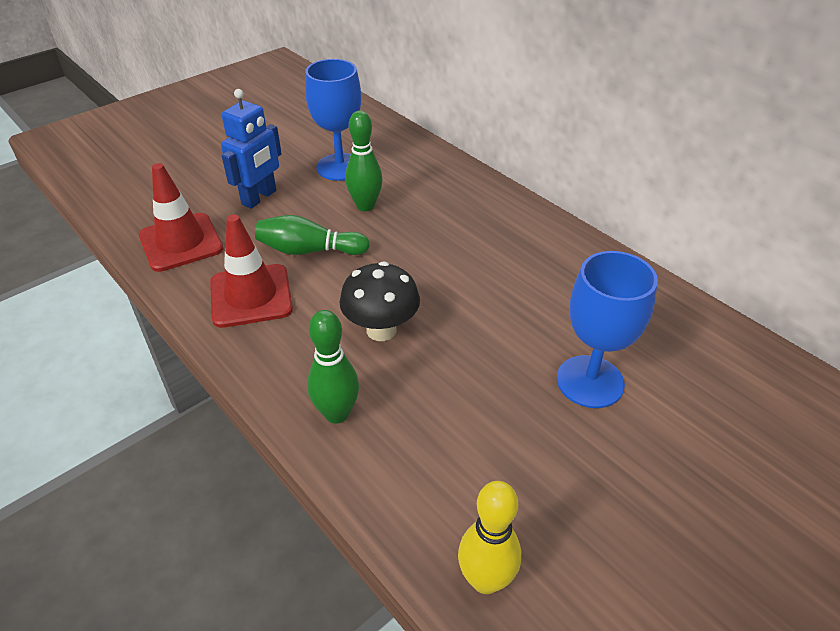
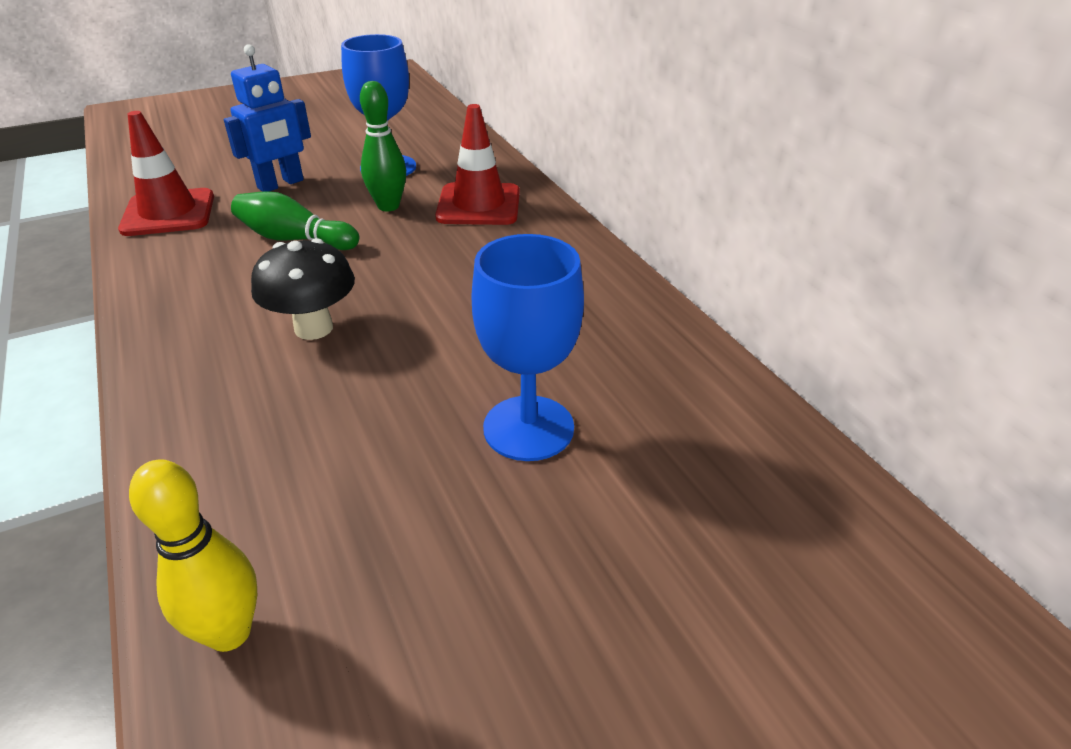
camera: 15 degrees right, 5 degrees down
red traffic cone [210,214,293,328] -> red traffic cone moved to [435,104,520,225]
green bowling pin [307,310,359,424] -> none

